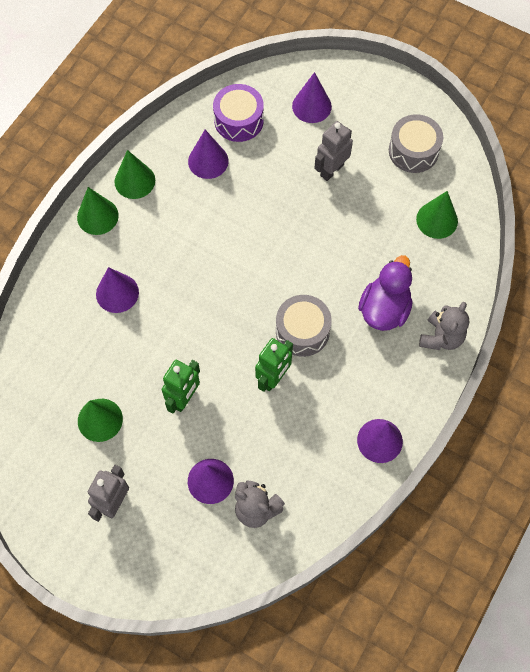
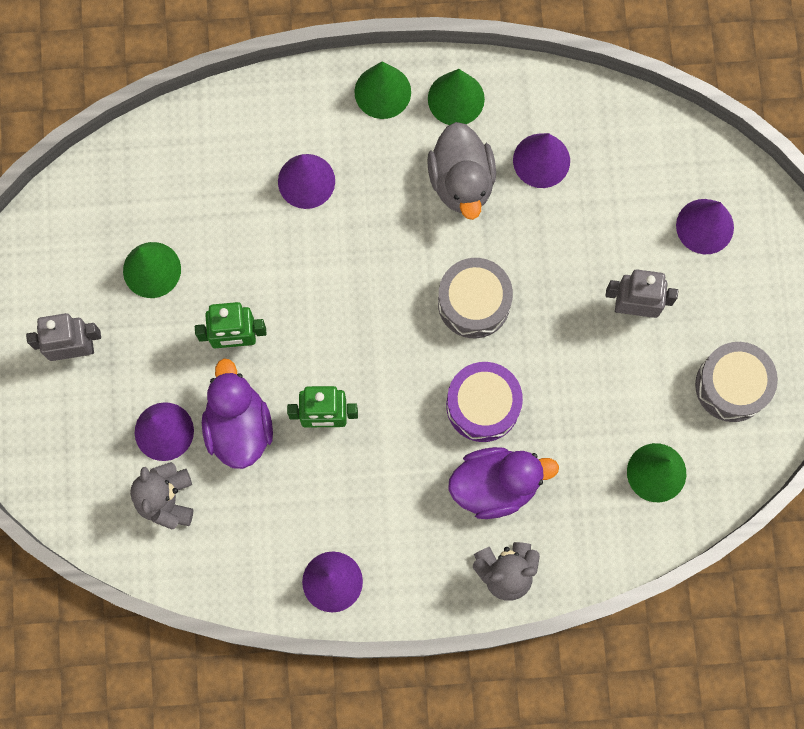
camera: 55 degrees right, 10 degrees up
purple drum [213,84,264,142] -> purple drum moved to [446,362,523,442]
grey drum [276,295,332,357] -> grey drum moved to [438,258,513,338]
none -> purple duck [202,358,273,469]
none -> grey duck [427,122,496,220]

